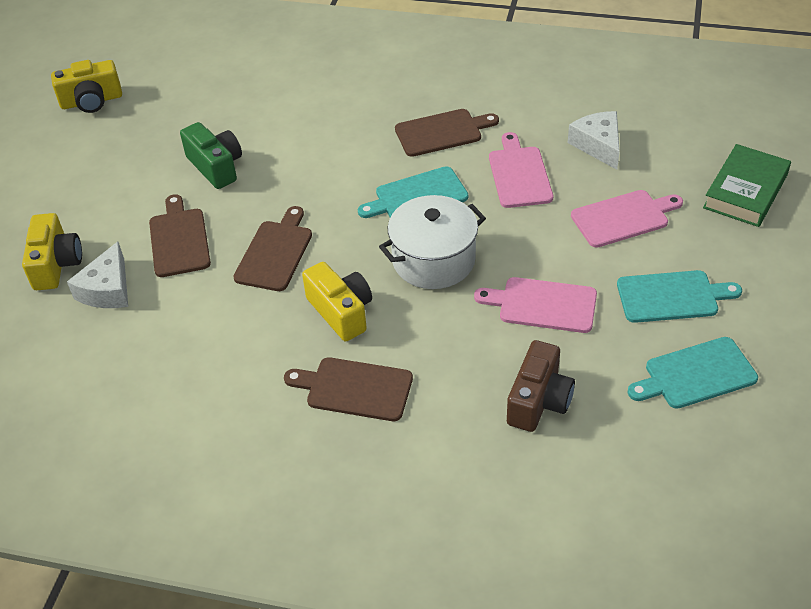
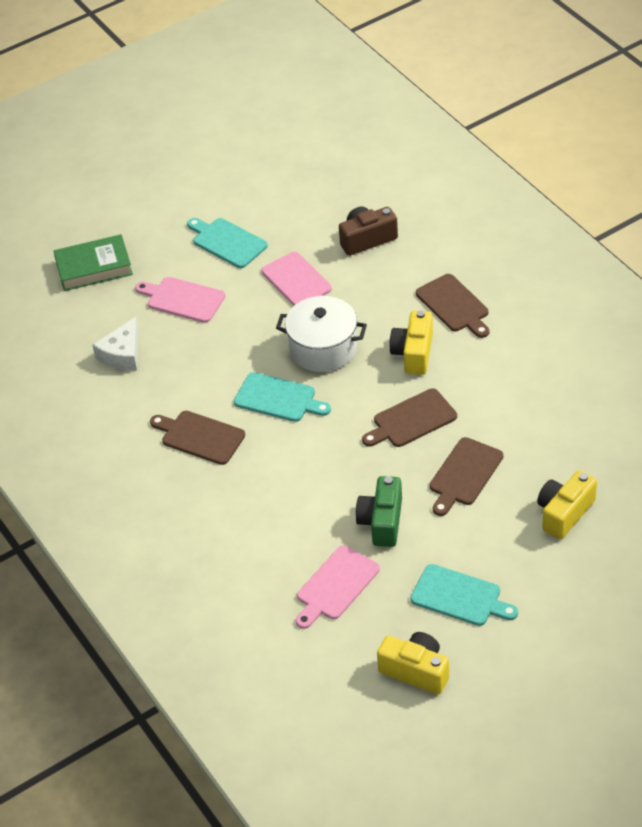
camera: 135 degrees left, 0 degrees up
white cheese [67,242,128,308] -> none
pink cutting board [489,132,553,208] -> pink cutting board moved to [296,546,380,629]
turquoise cutting board [627,337,758,409] -> turquoise cutting board moved to [410,564,518,626]

